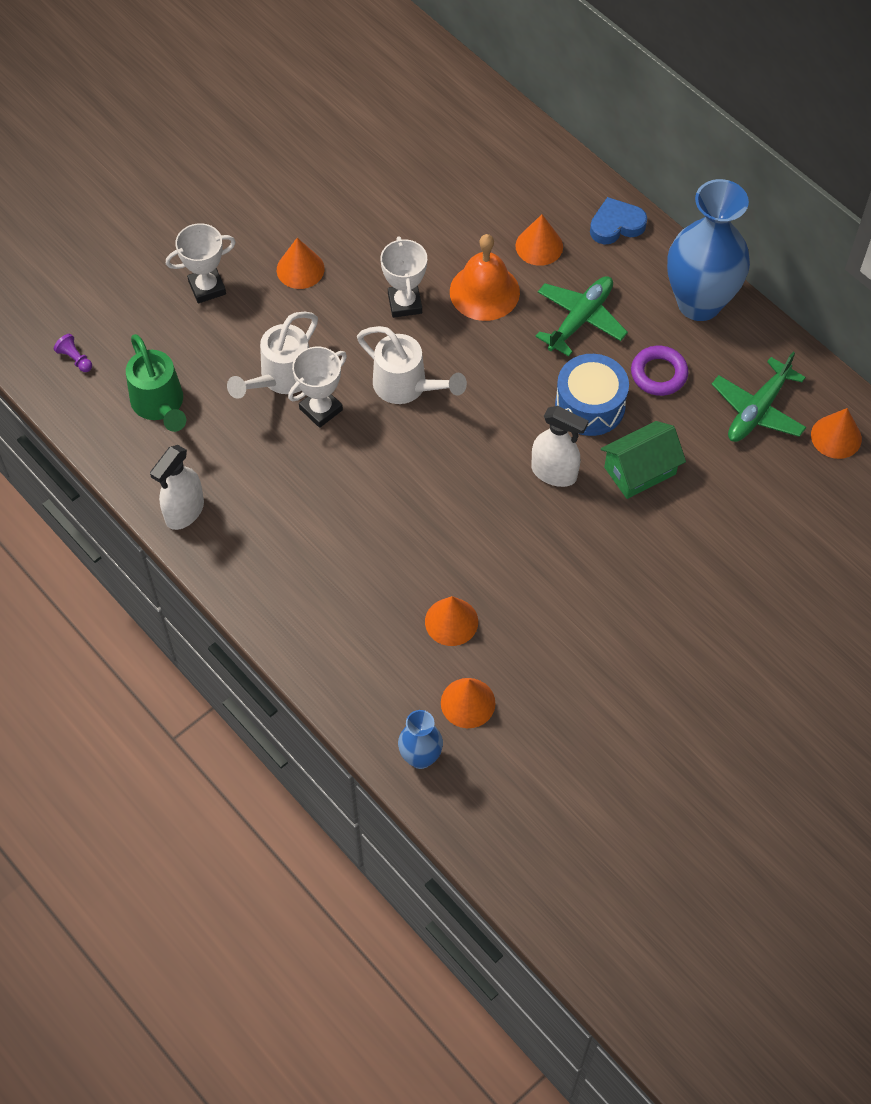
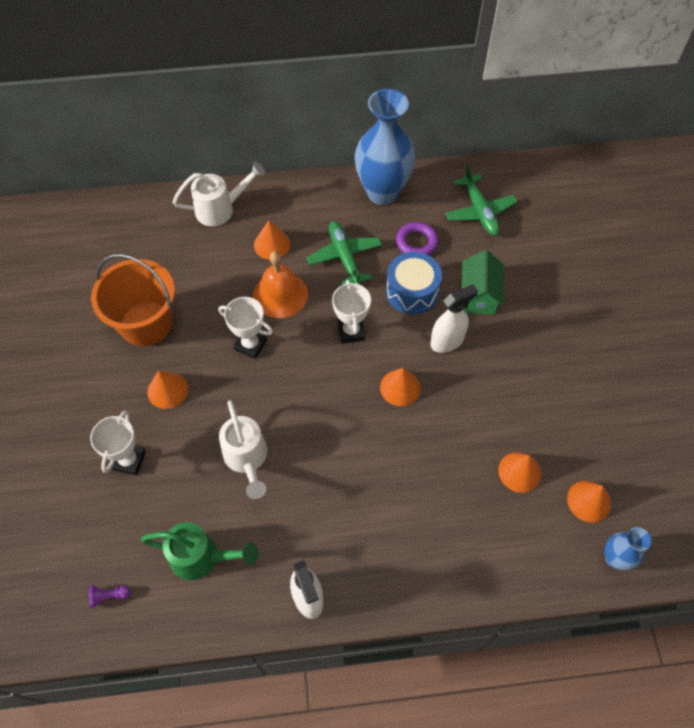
camera: 55 degrees left, 0 degrees up
white trophy [288,346,347,428] -> white trophy moved to [332,280,371,343]
white watering can [357,326,467,404] -> white watering can moved to [173,162,265,226]
blue heart [590,197,647,245] -> none
orange cone [811,408,862,459] -> orange cone moved to [380,368,420,406]
none -> orange bucket [91,254,175,346]

